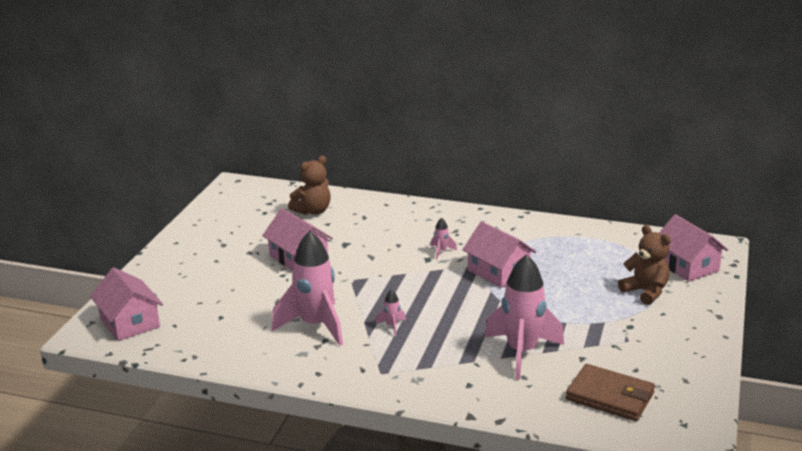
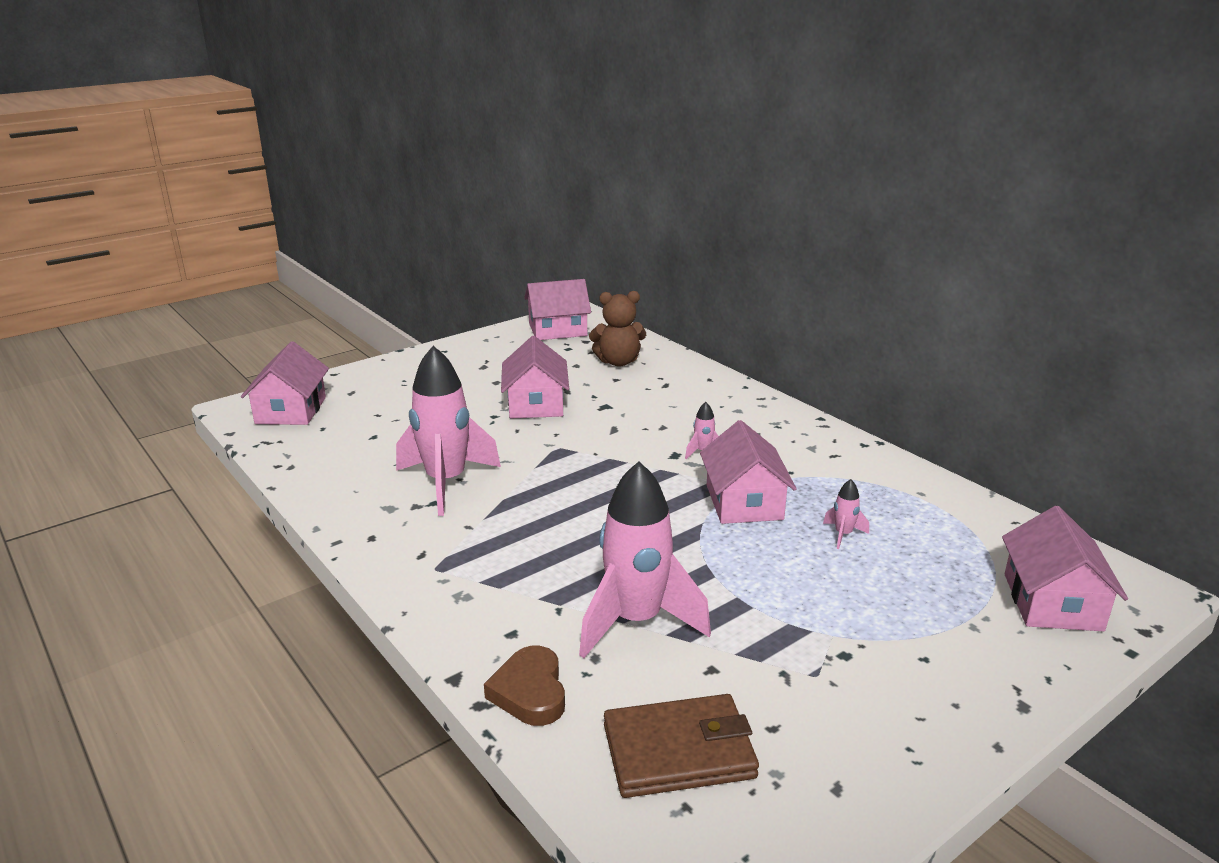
camera: 35 degrees right, 0 degrees up
pink rocket [375,289,406,336] -> pink rocket moved to [823,479,869,549]
brown wallet [566,364,655,421] -> brown wallet turned 75 degrees counterclockwise [604,694,759,798]
brown teddy bear [618,225,671,305] -> none
none -> brown heart [484,646,565,726]
none -> pink house [524,279,591,340]

